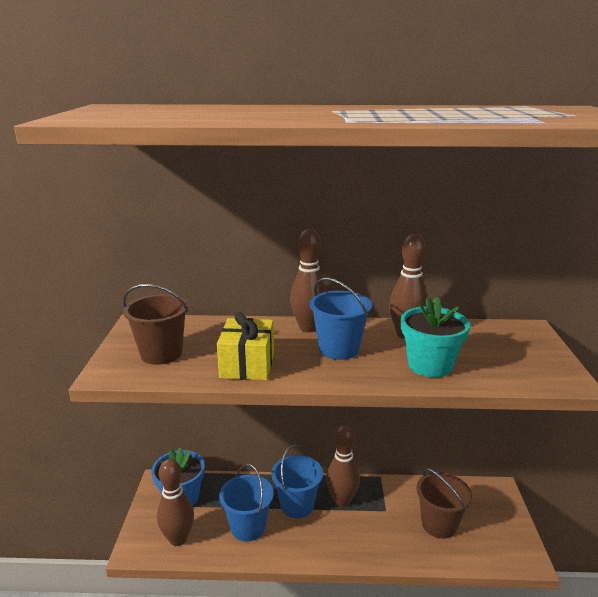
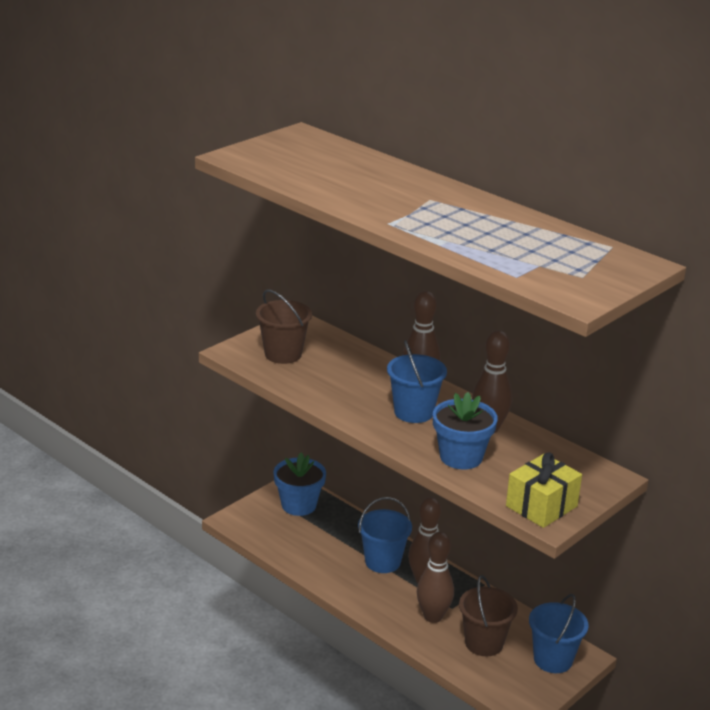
camera: 40 degrees right, 5 degrees up
brown bowling pin [157,459,194,546] -> brown bowling pin moved to [417,532,454,623]
yellow gift [217,312,274,380] -> yellow gift moved to [506,452,582,528]
blue bucket [219,464,274,541] -> blue bucket moved to [529,594,589,673]
turquoise flower pot [401,297,470,378] -> blue flower pot [433,392,498,470]

